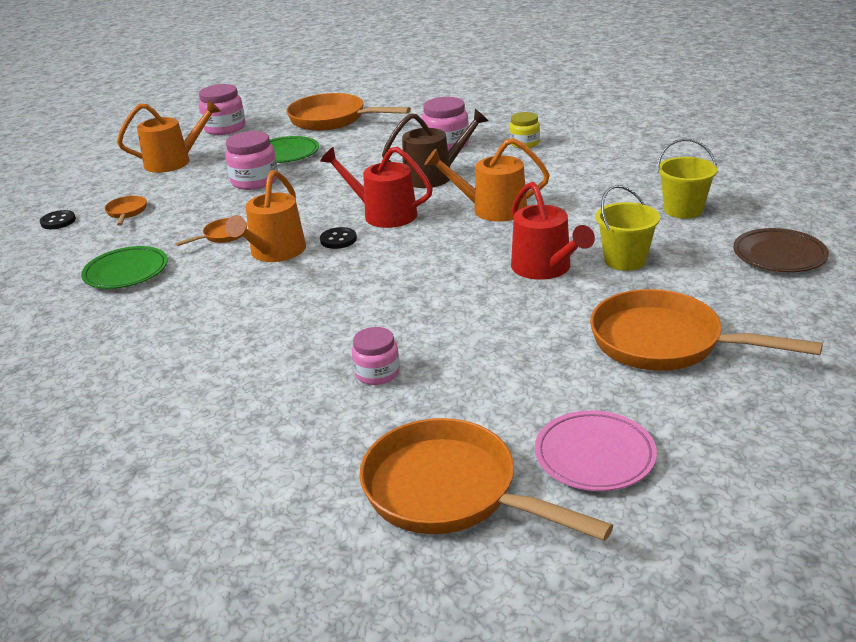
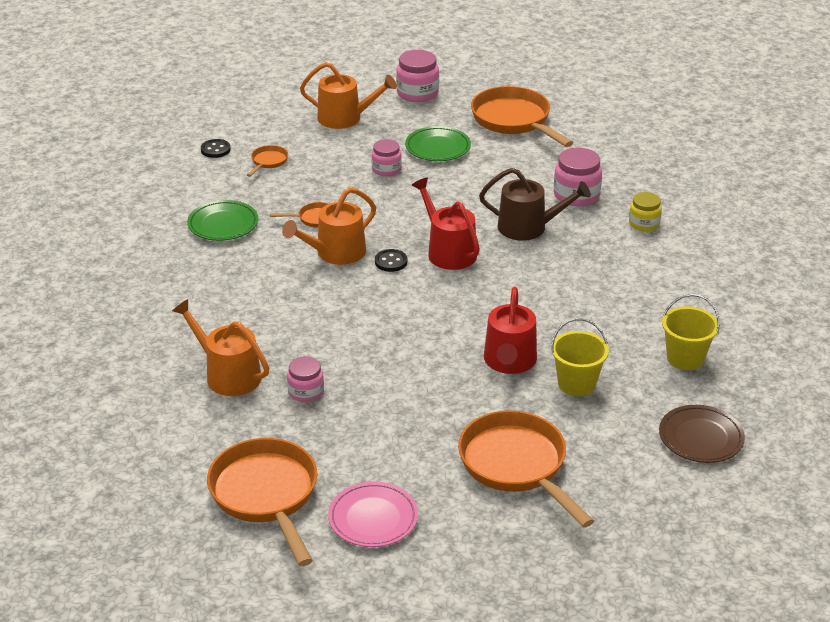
camera: 30 degrees right, 5 degrees up
pink jar [225,131,278,190] -> pink jar [372,139,402,176], size x0.65
orange watering can [424,138,550,222] -> orange watering can moved to [172,299,269,396]

